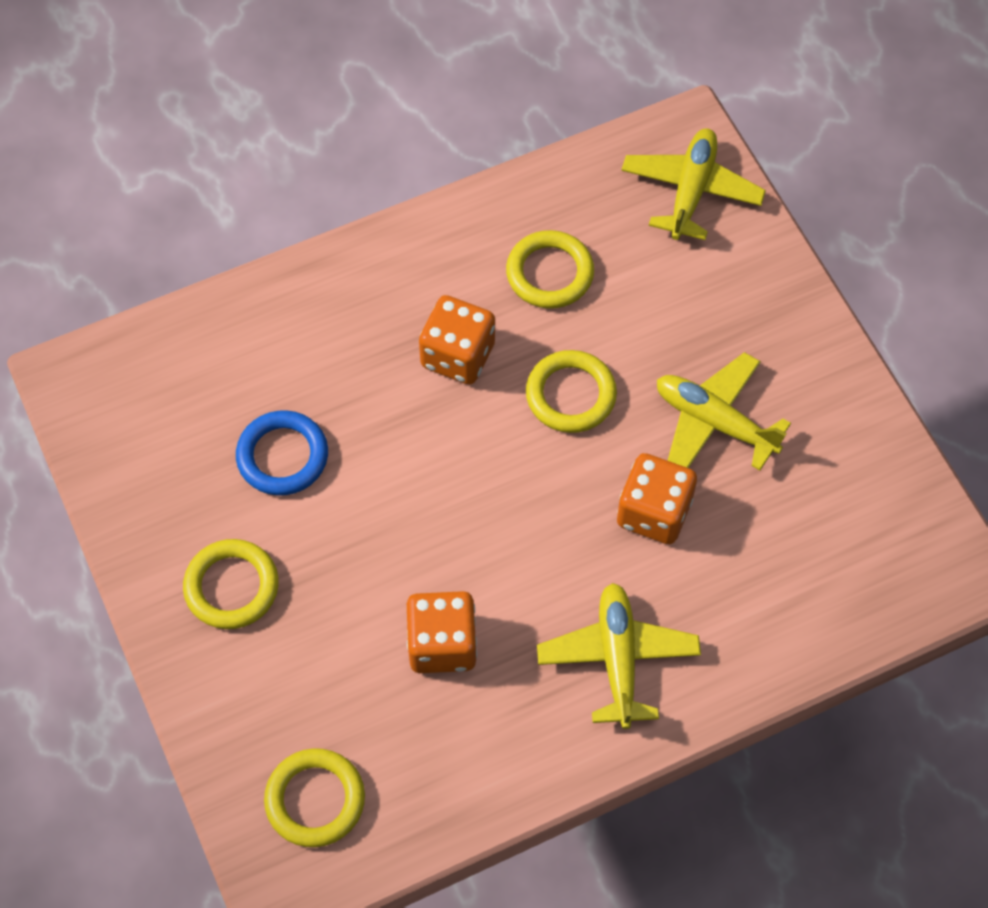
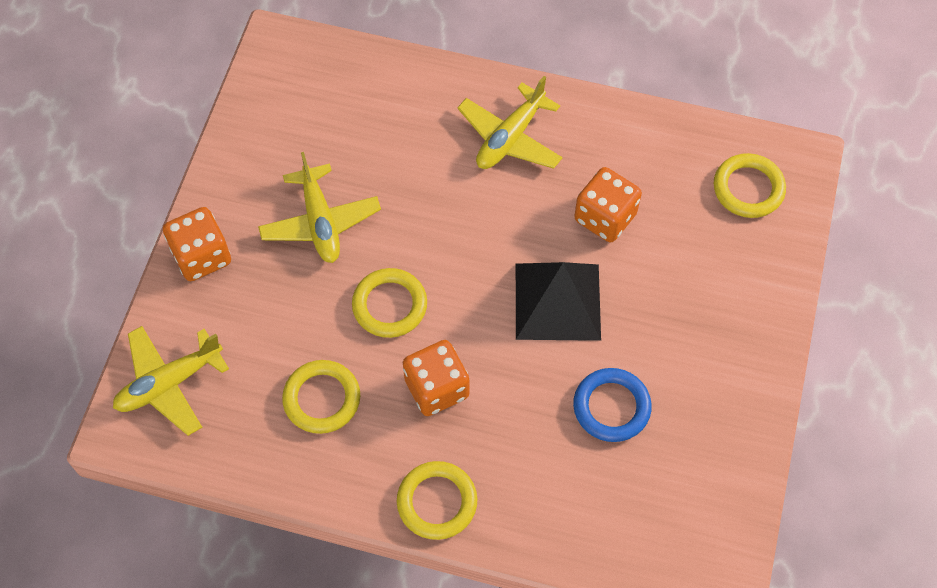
camera: 140 degrees left, 0 degrees up
yellow ring [183,539,279,629] -> yellow ring moved to [397,461,477,540]
orange dice [617,453,697,544] -> orange dice moved to [163,207,231,281]
none -> black pyramid [516,262,601,341]

